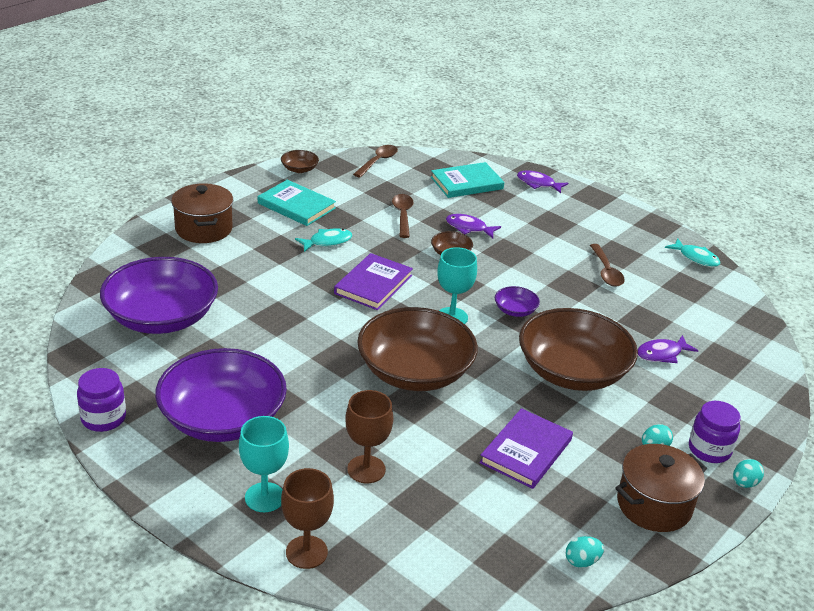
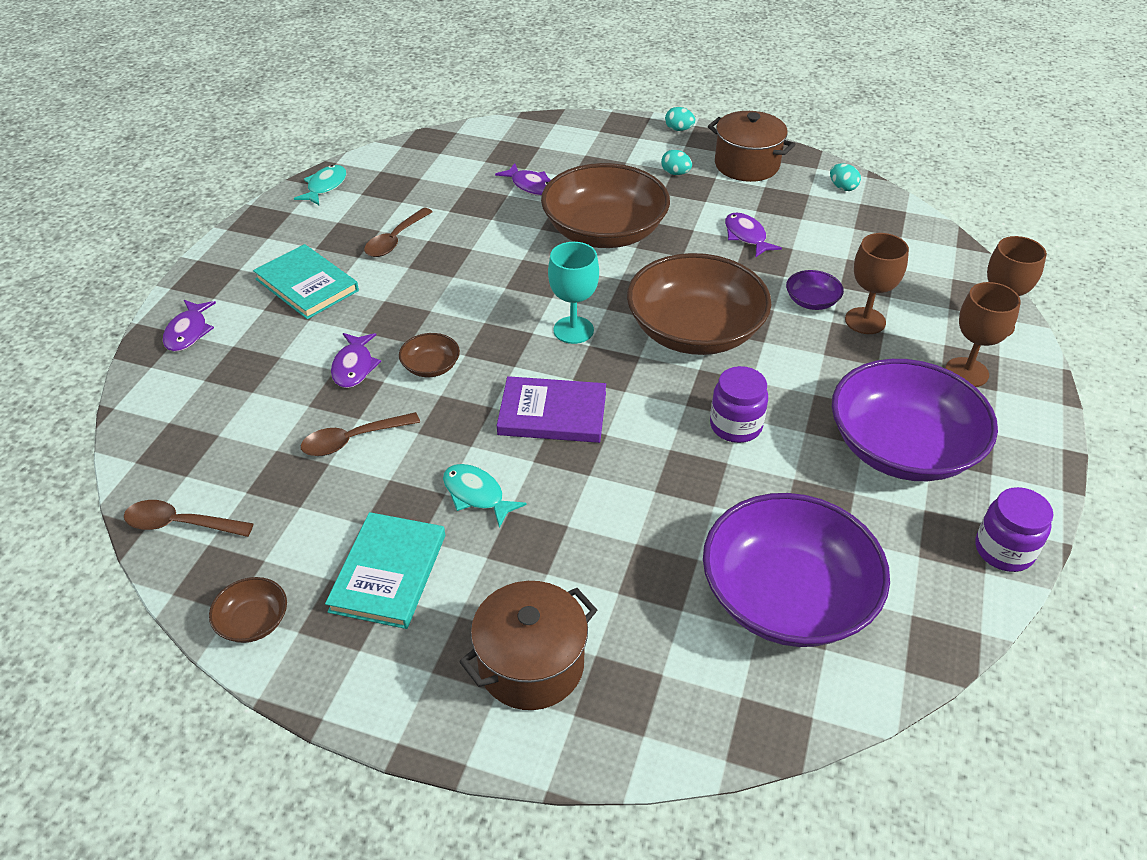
camera: 110 degrees left, 10 degrees up
turquoise goblet [239,416,289,512] -> brown goblet [945,282,1021,387]
turquoise book [431,162,504,198] -> turquoise book moved to [253,244,359,319]
purple book [479,408,573,489] -> purple fish [725,212,782,257]
purple bowl [495,286,540,317] -> purple bowl moved to [786,270,844,310]
brown spoon [590,244,625,287] -> brown spoon turned 150 degrees clockwise [364,208,433,257]
purple jar [689,401,741,463] -> purple jar moved to [710,366,768,443]

